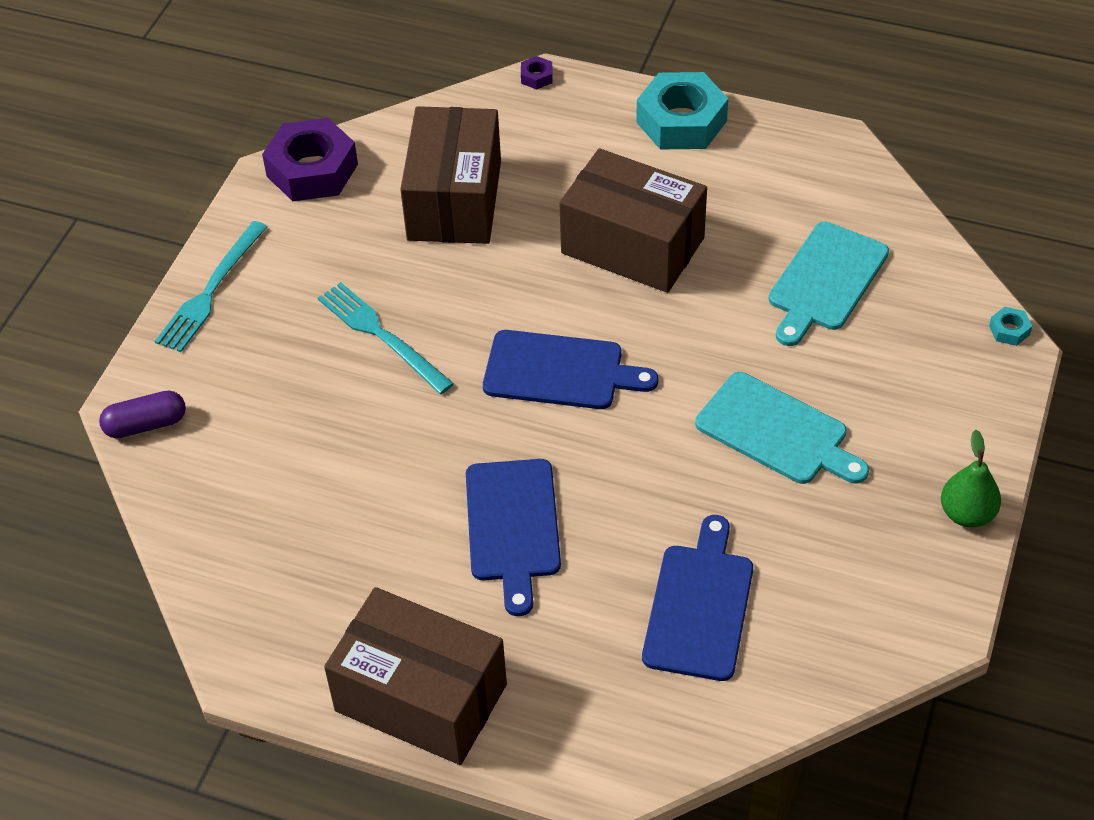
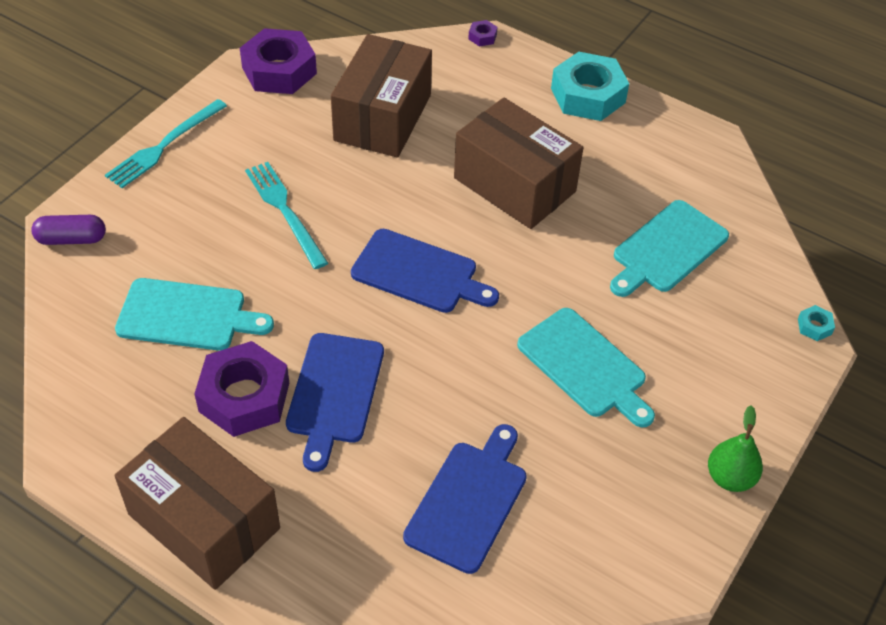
camera: 10 degrees right, 0 degrees up
none -> turquoise cutting board [115,278,274,351]
none -> purple nut [194,341,289,437]

